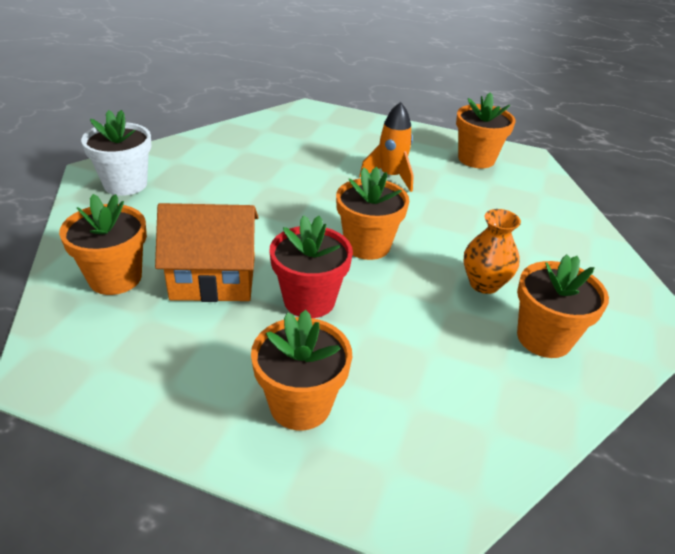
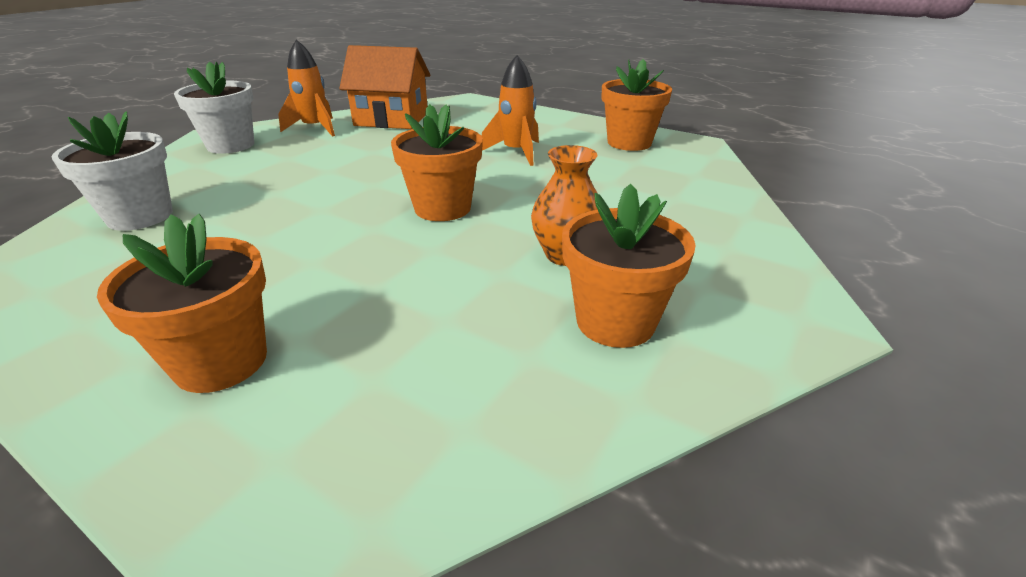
camera: 15 degrees right, 5 degrees down
orange flower pot [59,194,147,295] -> white flower pot [51,112,173,231]
orange house [155,203,259,302] -> orange house moved to [339,45,430,129]
red flower pot [270,215,353,318] -> none
none -> orange rocket [278,40,335,137]

